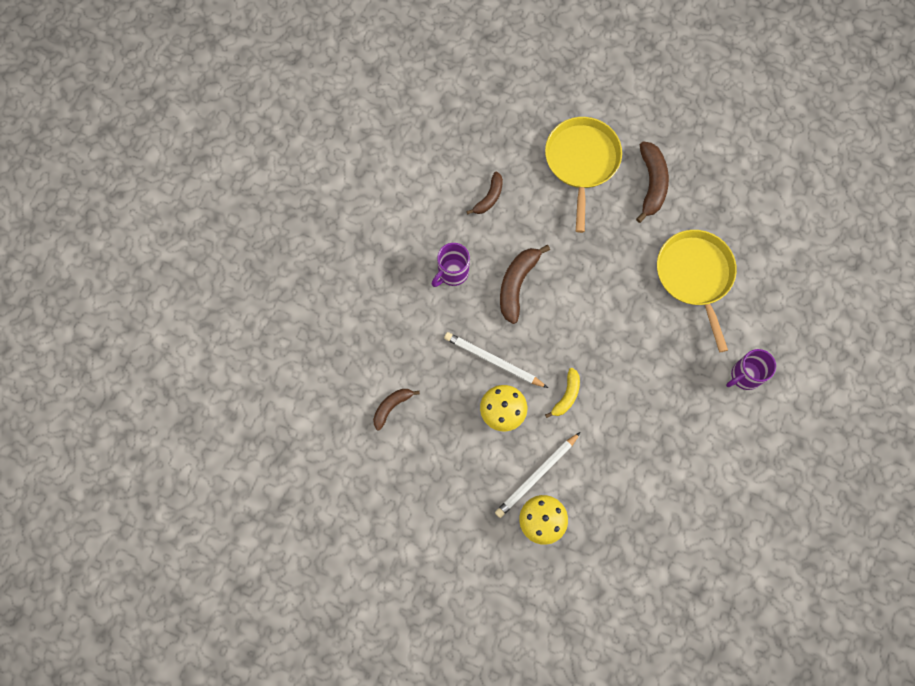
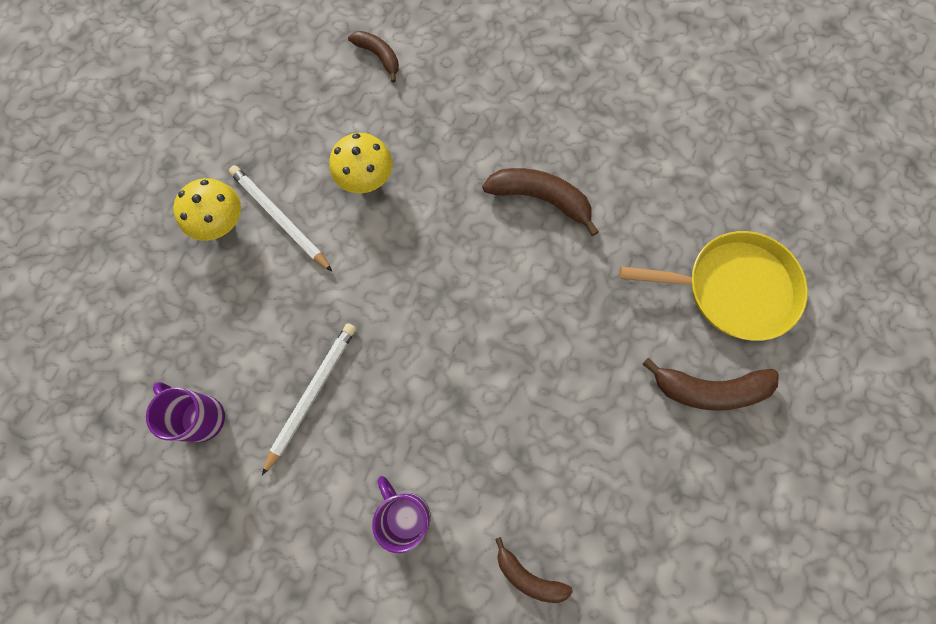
camera: 90 degrees right, 0 degrees up
purple mug [432,243,470,287] -> purple mug moved to [146,382,225,442]
white pencil [444,332,548,388] -> white pencil moved to [262,323,356,476]
brown banana [466,172,503,214] -> brown banana moved to [495,537,573,603]
yellow banana [545,368,580,418] -> none
yellow pan [657,230,737,352] -> none

